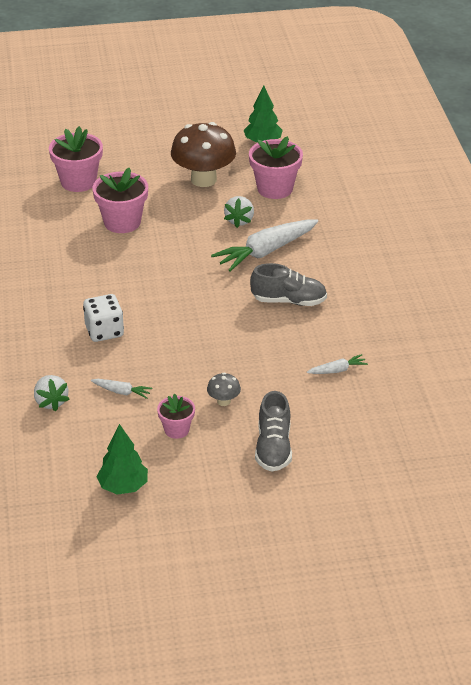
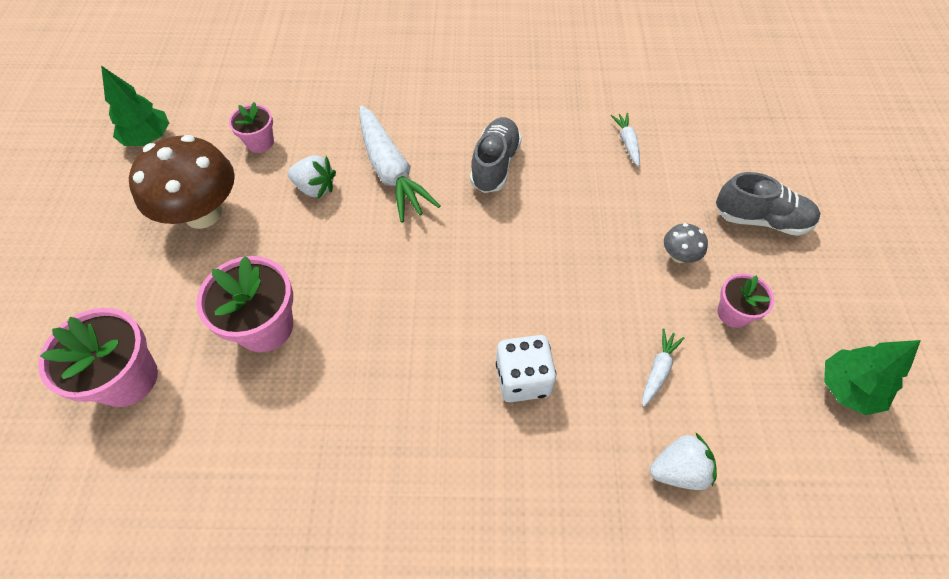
camera: 80 degrees left, 20 degrees up
pink flower pot [249,136,303,199] -> pink flower pot [229,102,274,153], size x0.58

